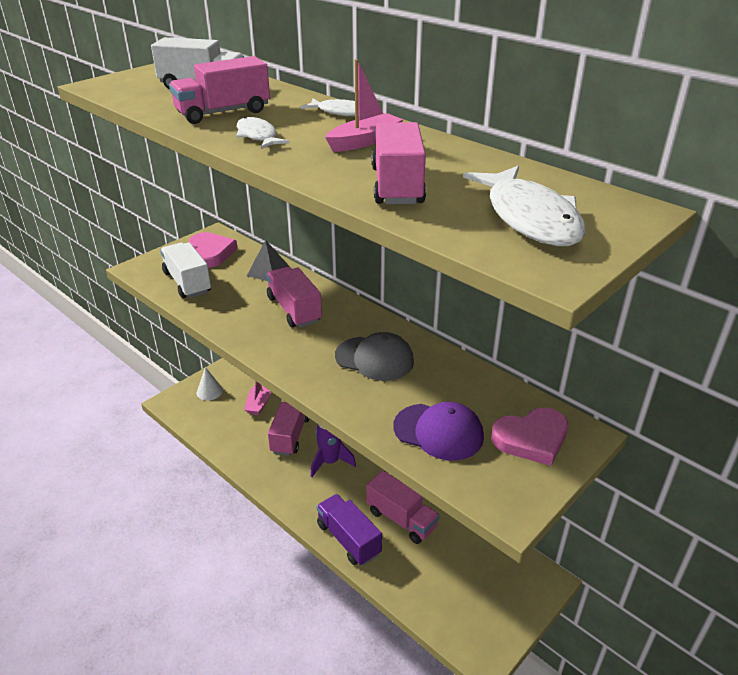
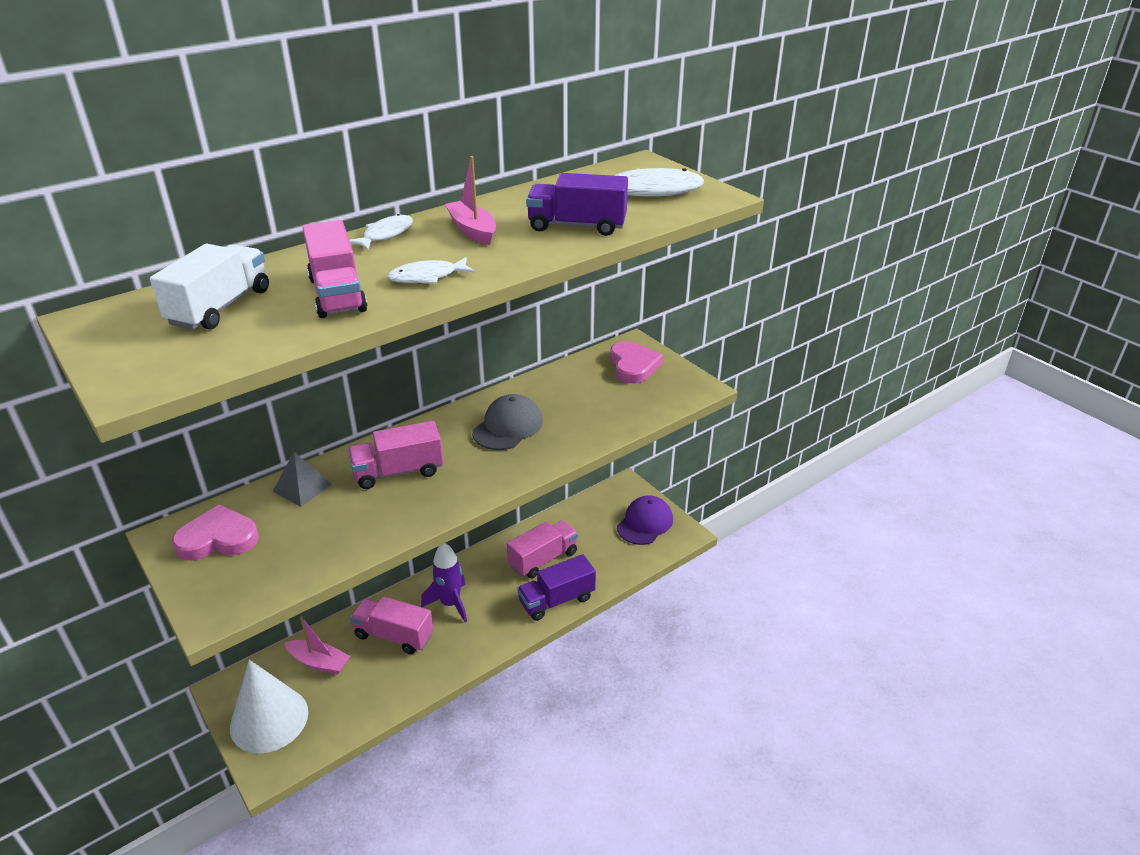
camera: 80 degrees left, 0 degrees up
white truck [160,242,211,298] -> none
white cone [197,367,223,401] -> white cone [230,660,308,754], size x2.03
pink truck [371,122,426,204] -> purple truck [526,173,628,236]
purple cap [393,402,484,461] -> purple cap moved to [617,495,673,545]

